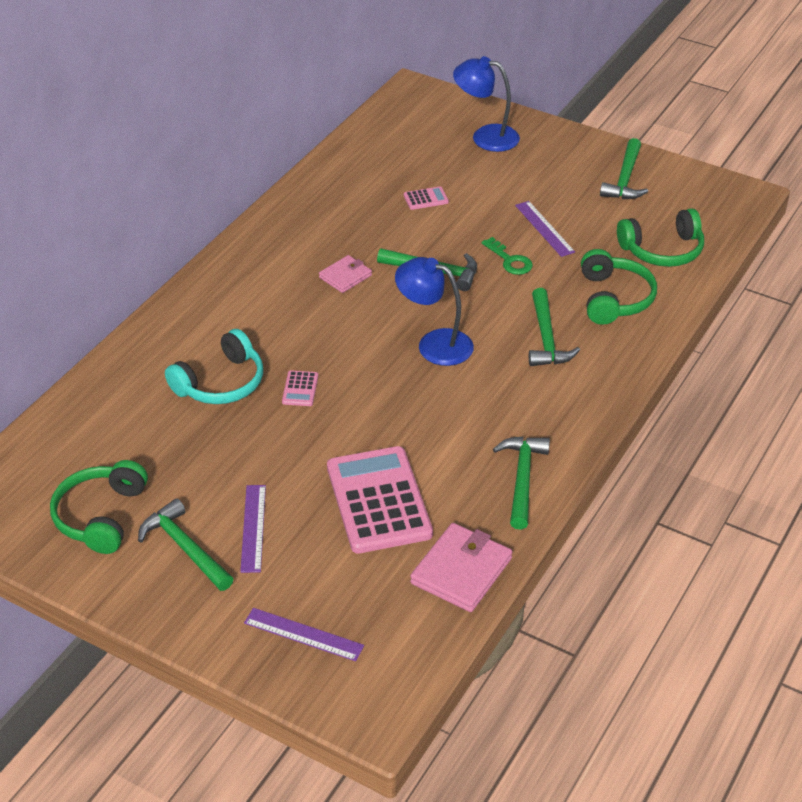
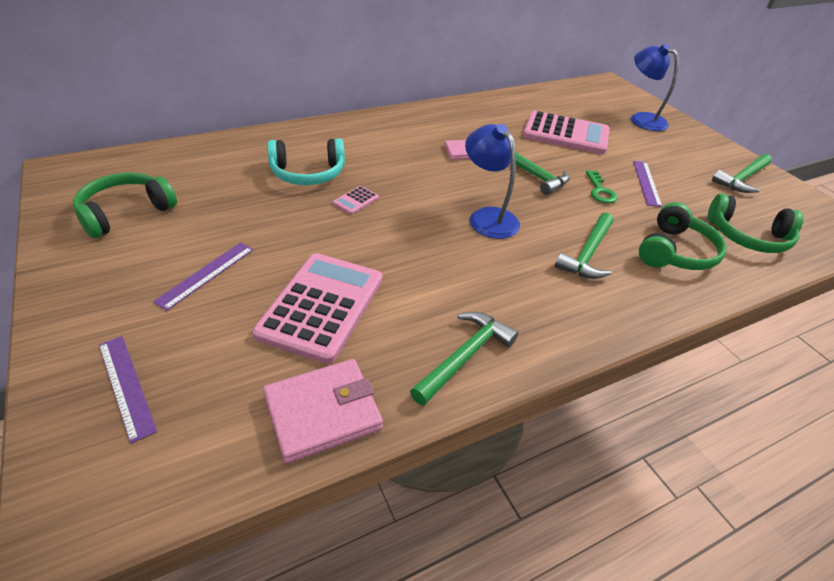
camera: 30 degrees right, 0 degrees up
green hammer [138,498,233,591] -> none
pink calculator [404,186,449,210] -> pink calculator [523,111,610,154], size x2.47

